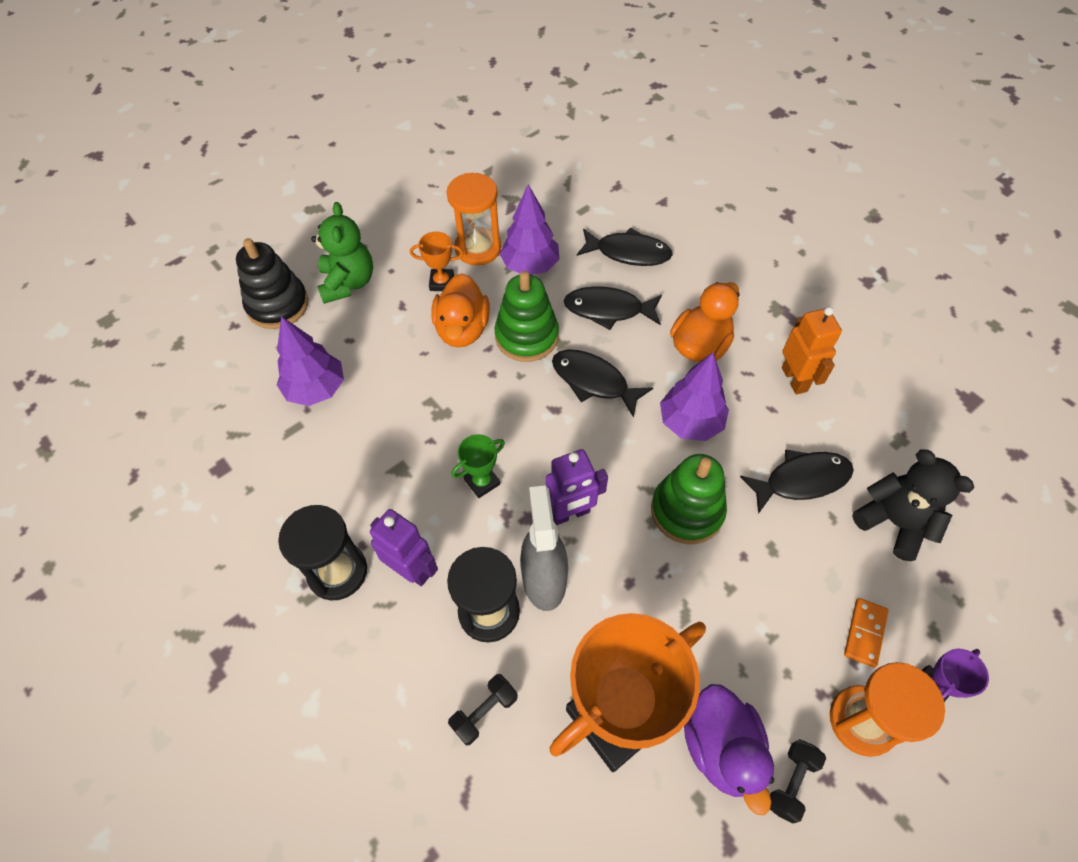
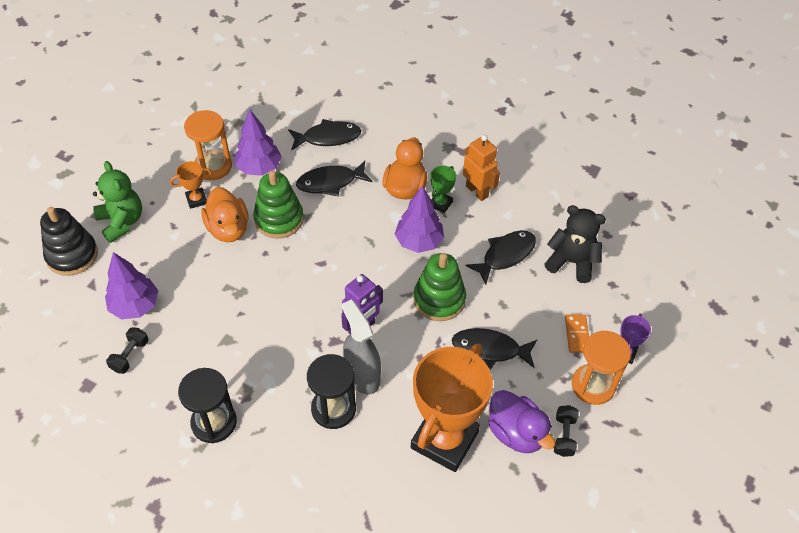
camera: 25 degrees left, 5 degrees down
purple robot [370,509,438,586] -> none
black dumbbell [448,674,518,745] -> black dumbbell moved to [106,327,149,374]
green trophy [451,434,505,498] -> green trophy moved to [430,166,456,213]
black fish [552,349,653,418] -> black fish moved to [452,328,538,370]

